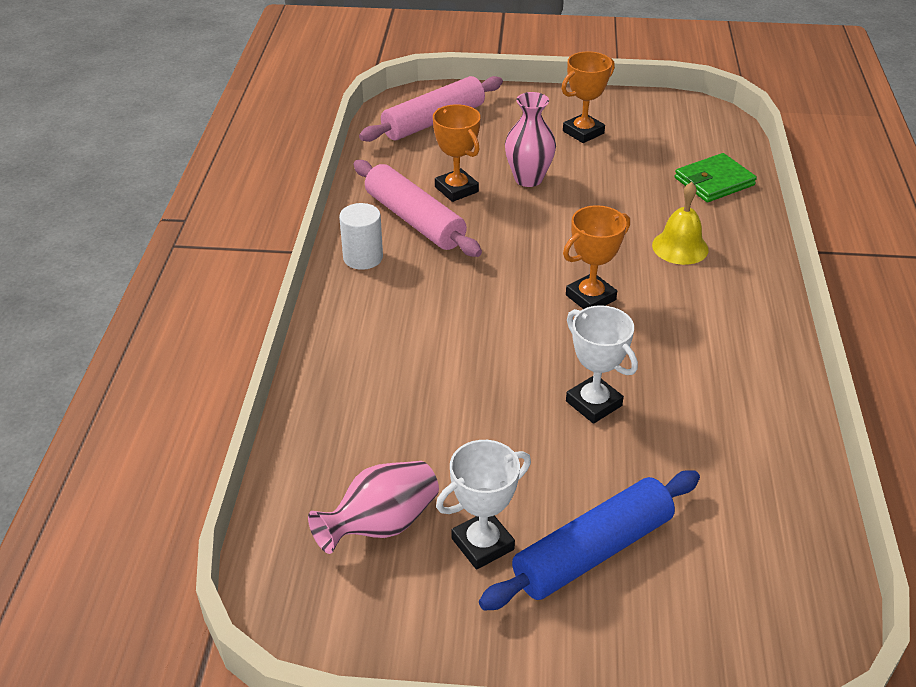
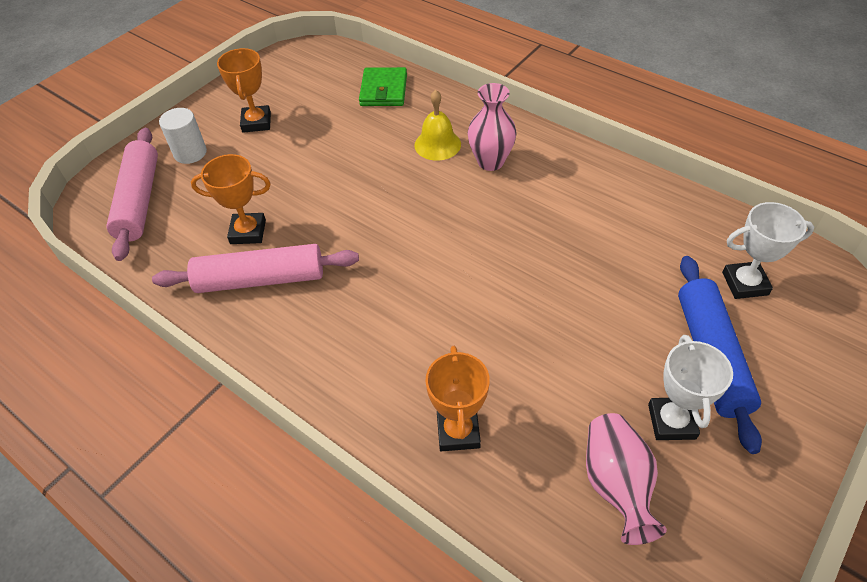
camera: 55 degrees left, 10 degrees up
white cylinder [339,203,383,270] -> white cylinder moved to [159,108,207,164]
pink vase [505,92,556,187] -> pink vase moved to [468,83,516,171]
orange trophy [563,205,630,309] -> orange trophy moved to [426,346,490,451]
white trophy [566,305,638,424] -> white trophy moved to [722,202,814,299]

